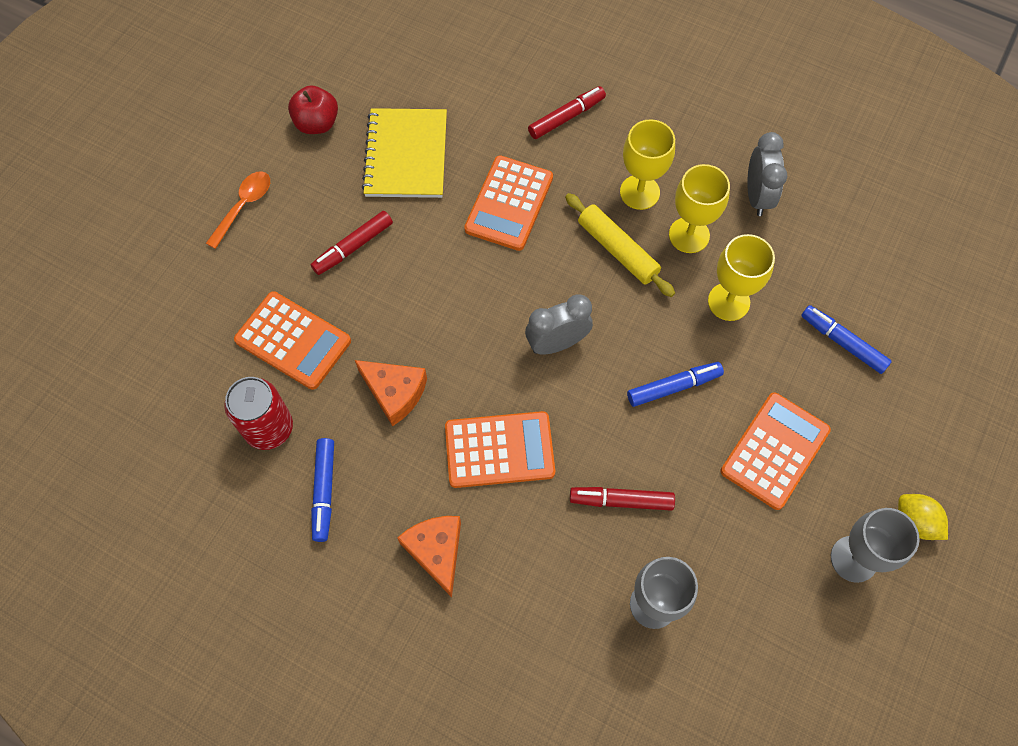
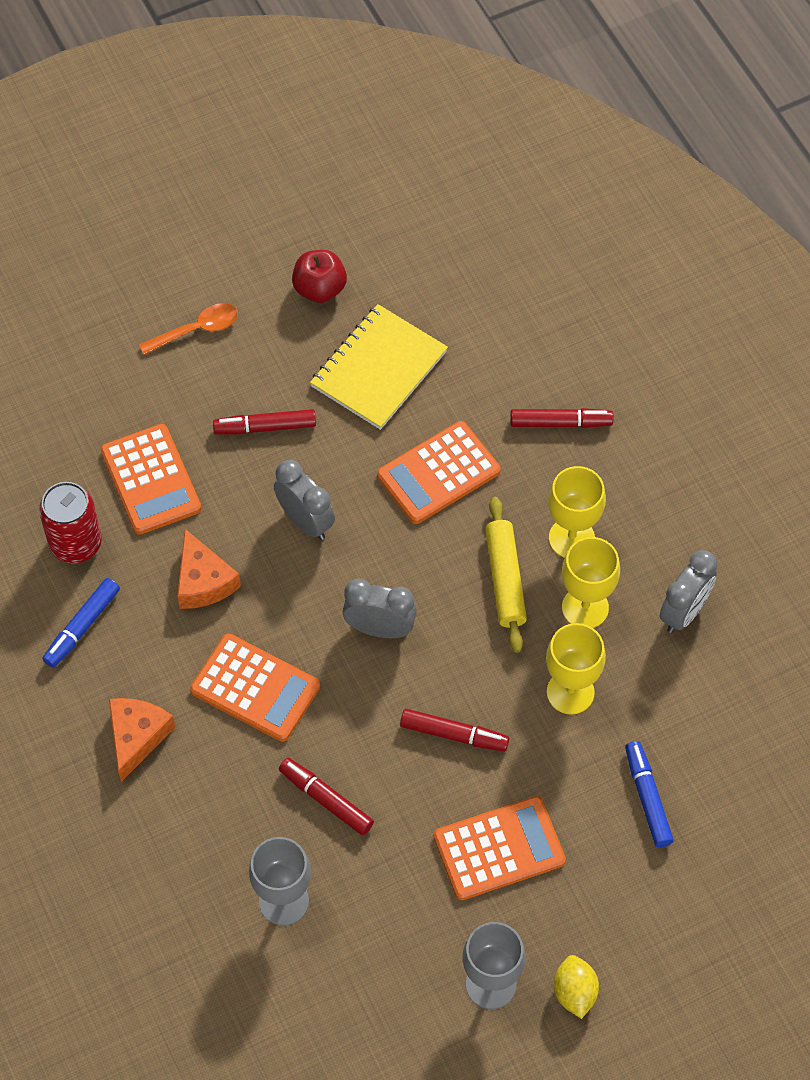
camera: 35 degrees right, 5 degrees down
blue marker [627,362,724,407] -> red marker [400,709,509,752]
none -> grey clock [274,460,335,540]

